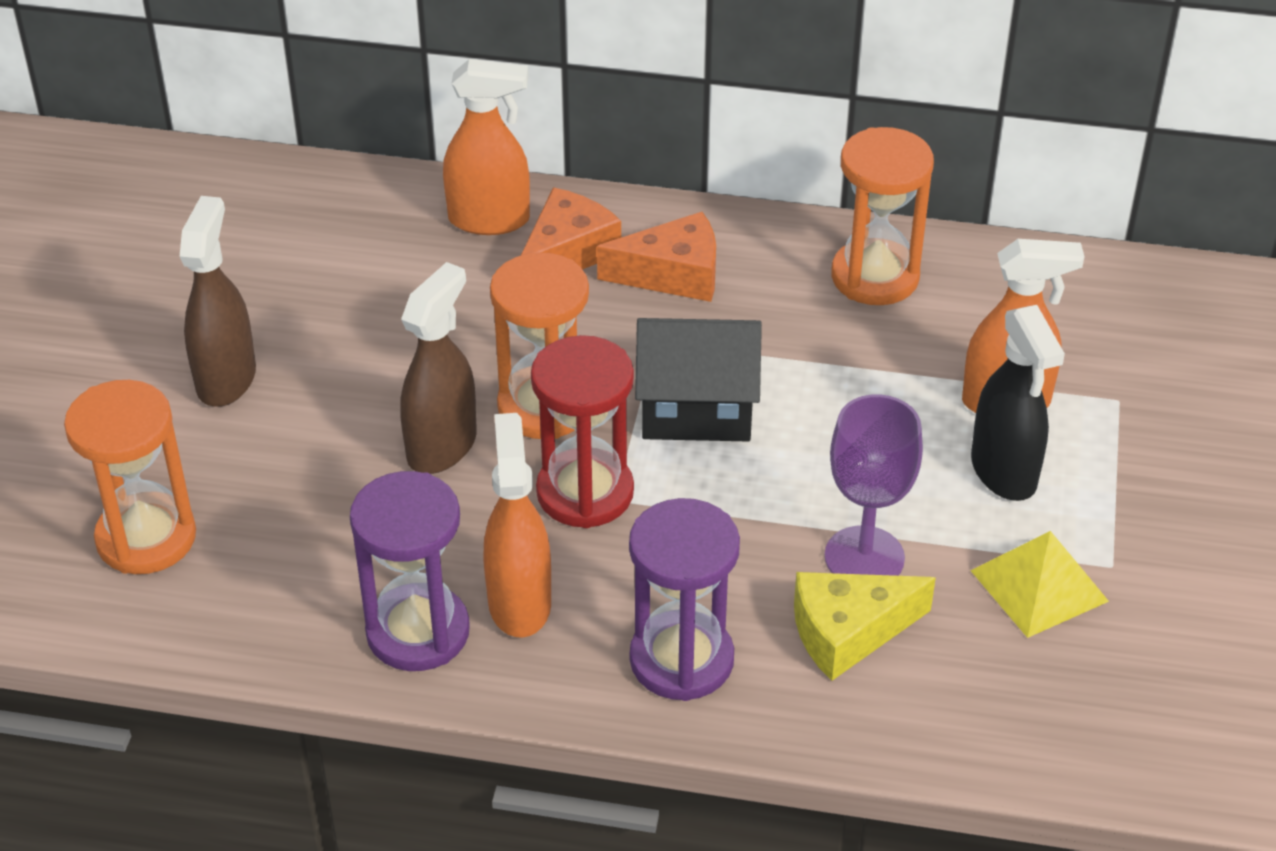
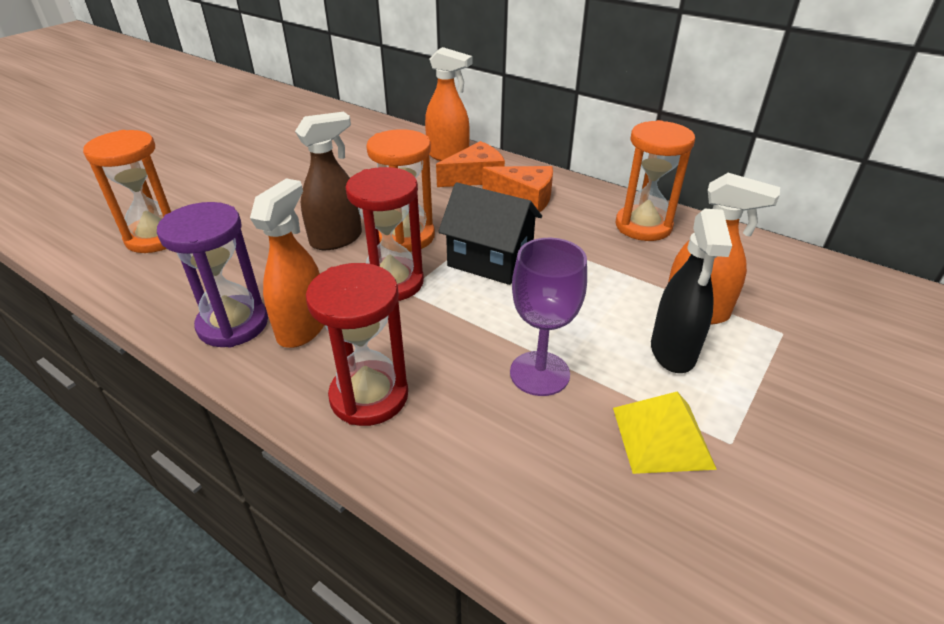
camera: 25 degrees right, 5 degrees down
brown spray bottle [180,196,256,407] -> none
purple hourglass [629,498,740,701] -> red hourglass [306,263,408,426]
yellow cheese [794,572,936,681] -> none

